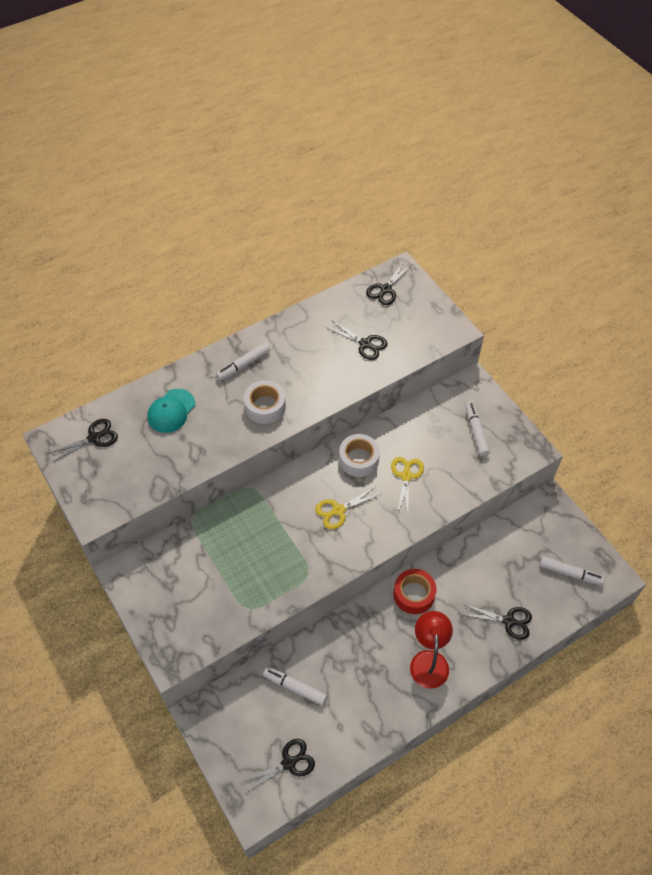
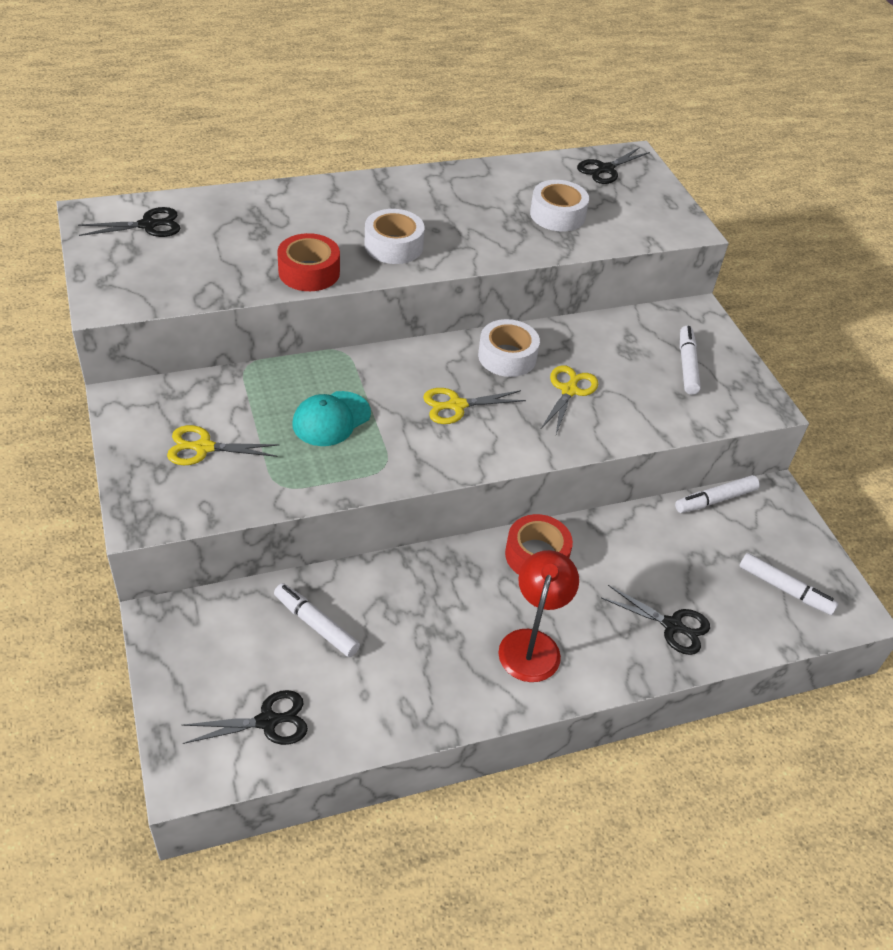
camera: 10 degrees right, 10 degrees down
turquoise cap [148,389,195,433] -> turquoise cap moved to [293,391,371,446]
white marker [216,342,271,381] -> white marker moved to [675,475,760,513]
black scissors [326,321,388,360] -> white tape [530,180,589,232]
none -> yellow scissors [167,425,280,465]
none -> red tape [277,233,340,291]

